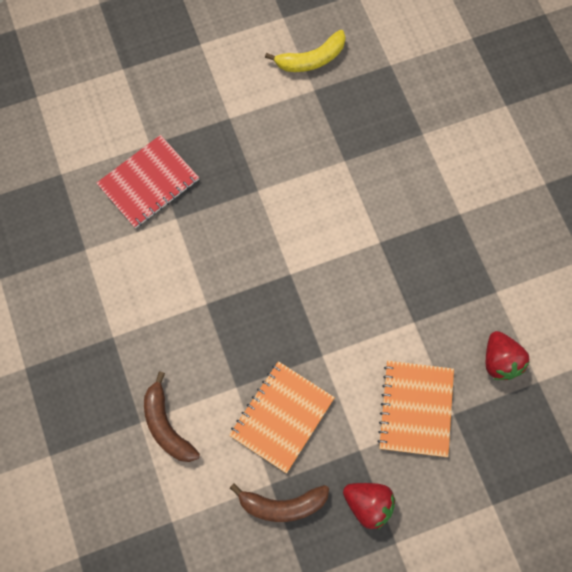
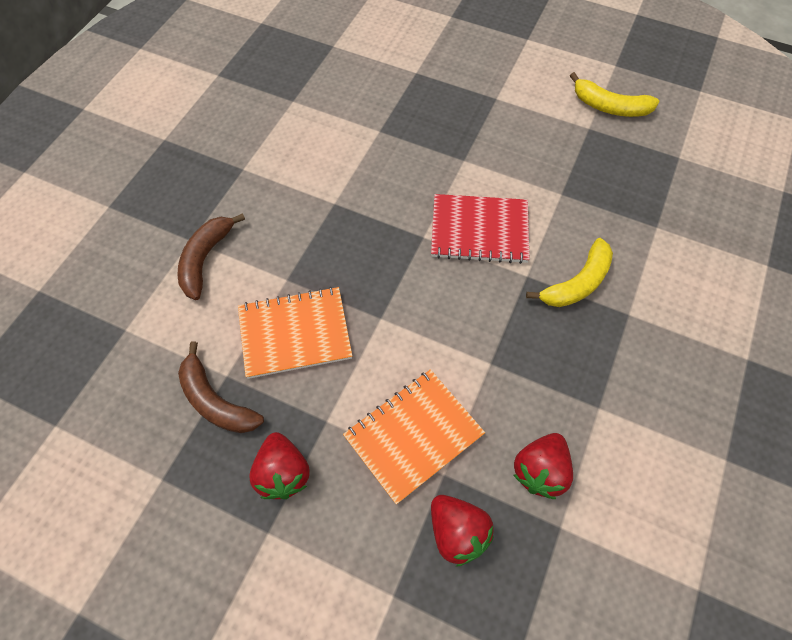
camera: 45 degrees right, 10 degrees down
red notebook [97,135,199,228] -> red notebook moved to [431,194,530,264]
none -> red strawberry [431,495,494,567]
none -> yellow banana [526,238,613,307]

